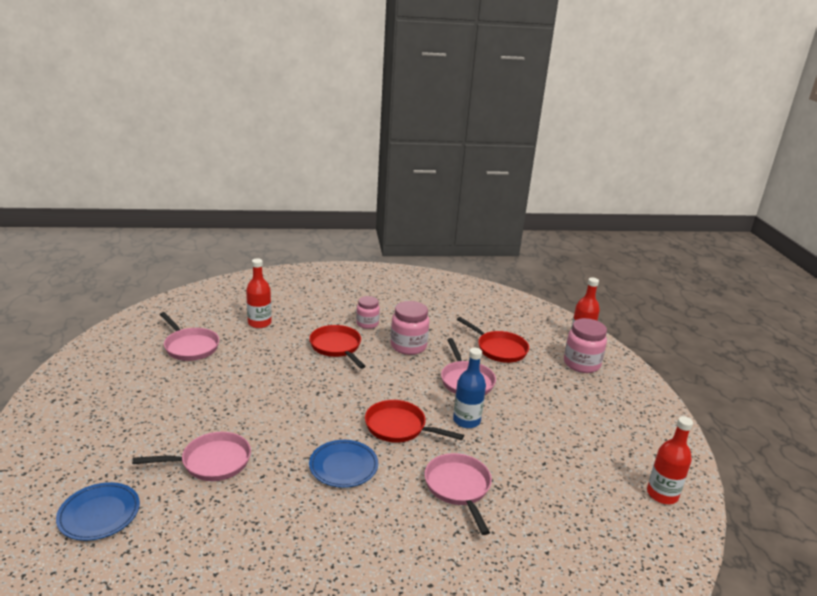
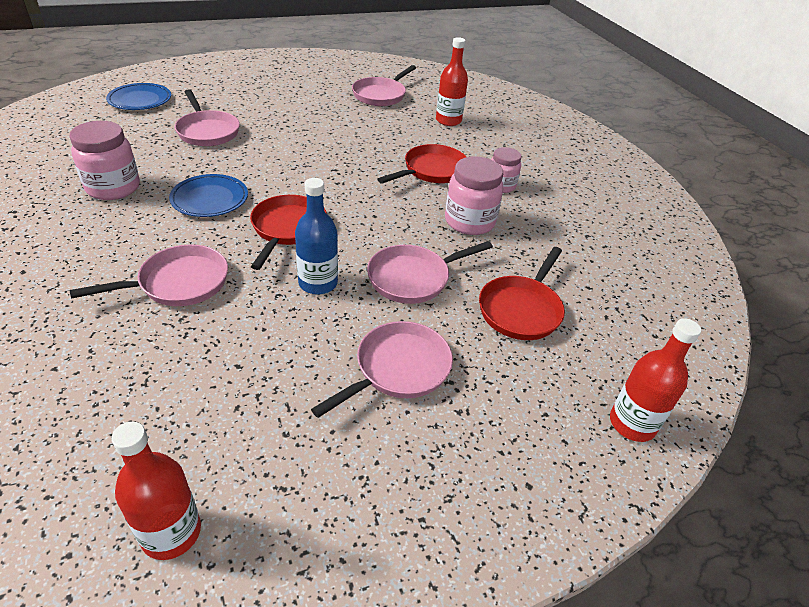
camera: 75 degrees right, 15 degrees up
pink jar [564,318,607,373] -> pink jar moved to [69,121,140,200]
none -> pink pan [311,321,453,418]

